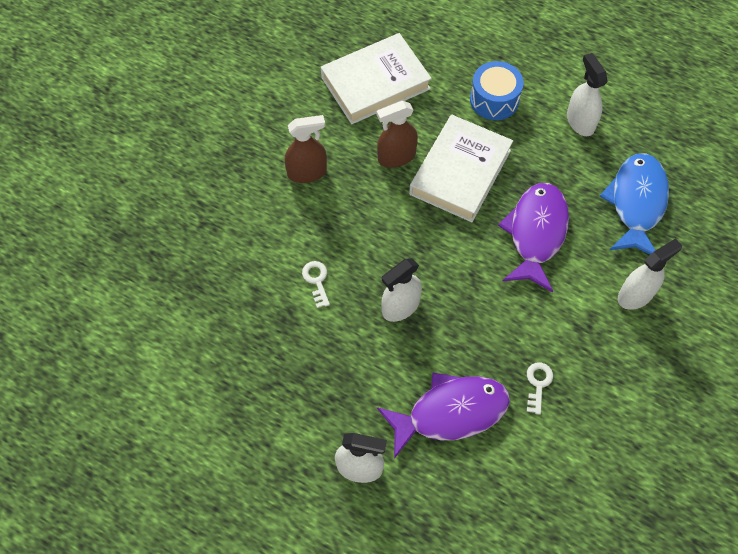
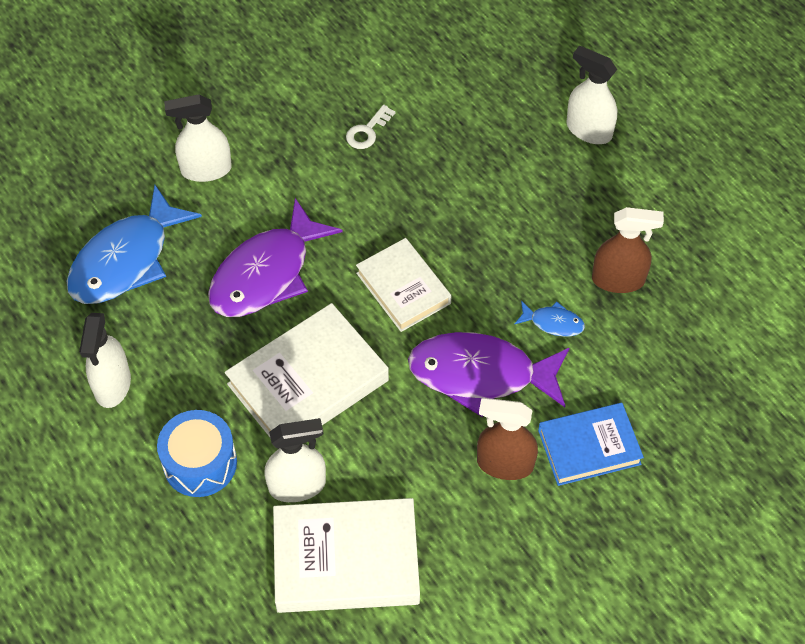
camera: 155 degrees left, 5 degrees down
white key [302,261,330,308] -> blue fish [514,301,585,337]
brown spray bottle [377,101,418,167] -> brown spray bottle moved to [592,207,664,293]
purple fish [377,373,510,459] -> purple fish moved to [408,332,569,417]
white spray bottle [381,258,422,322] -> white spray bottle moved to [265,418,326,502]
none -> white book [356,238,452,332]
none -> blue book [538,403,644,486]

